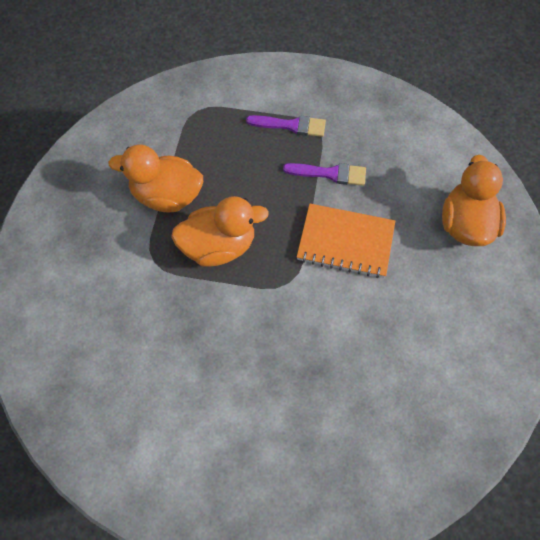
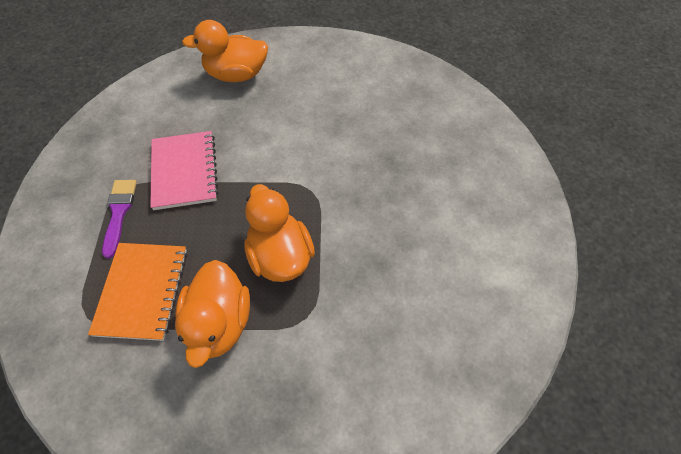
camera: 100 degrees left, 5 degrees down
purple brush [283,163,366,186] -> pink notebook [150,131,219,210]
orange notebook [297,204,395,278] -> orange notebook moved to [88,243,187,341]

